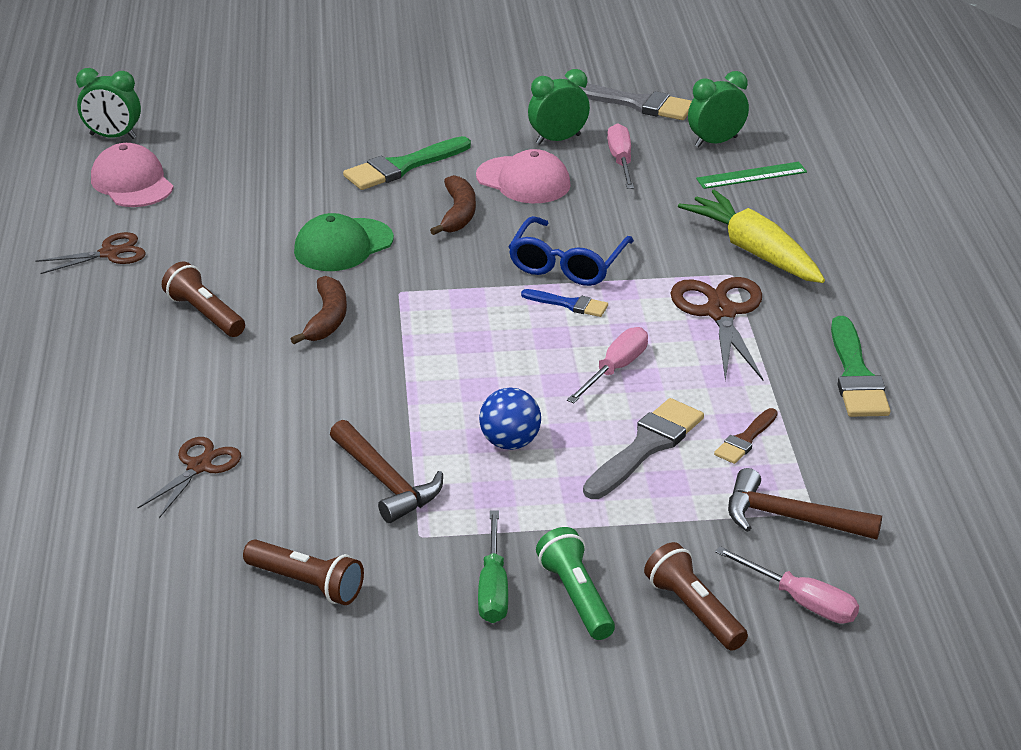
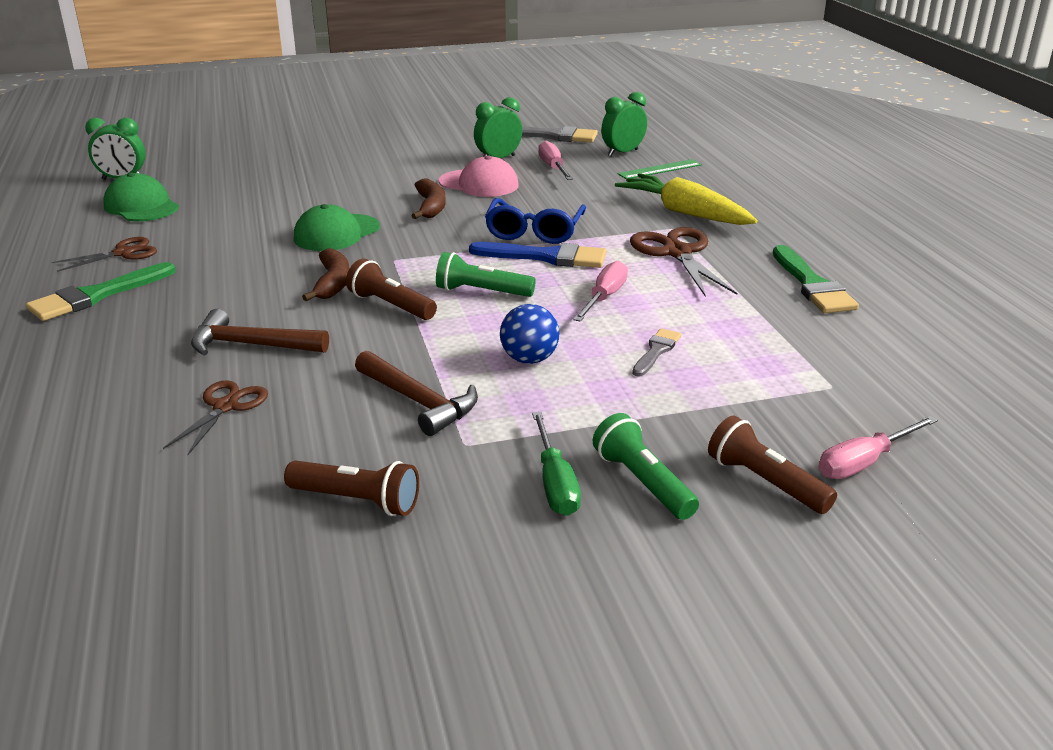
camera: 10 degrees left, 5 degrees down
pink cap [91,143,174,207] -> green cap [103,172,179,221]
brown flashlight [162,261,245,337] -> brown flashlight moved to [346,259,437,320]
green brush [343,136,471,190] -> green brush moved to [26,262,176,321]
blue brush [521,289,608,317] -> blue brush [469,242,606,268], size x1.76
grey brush [583,398,704,499] -> grey brush [632,328,681,377], size x0.57
brown brush [714,408,778,464] -> none
pink screwdriver [715,546,859,624] -> pink screwdriver turned 120 degrees clockwise [819,416,938,479]
brown hammer [728,468,882,540] -> brown hammer moved to [191,309,329,355]
none -> green flashlight [436,252,536,297]

